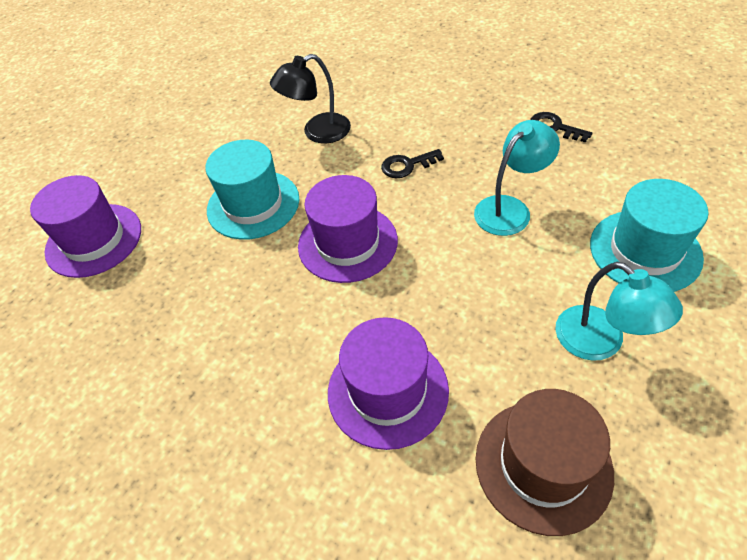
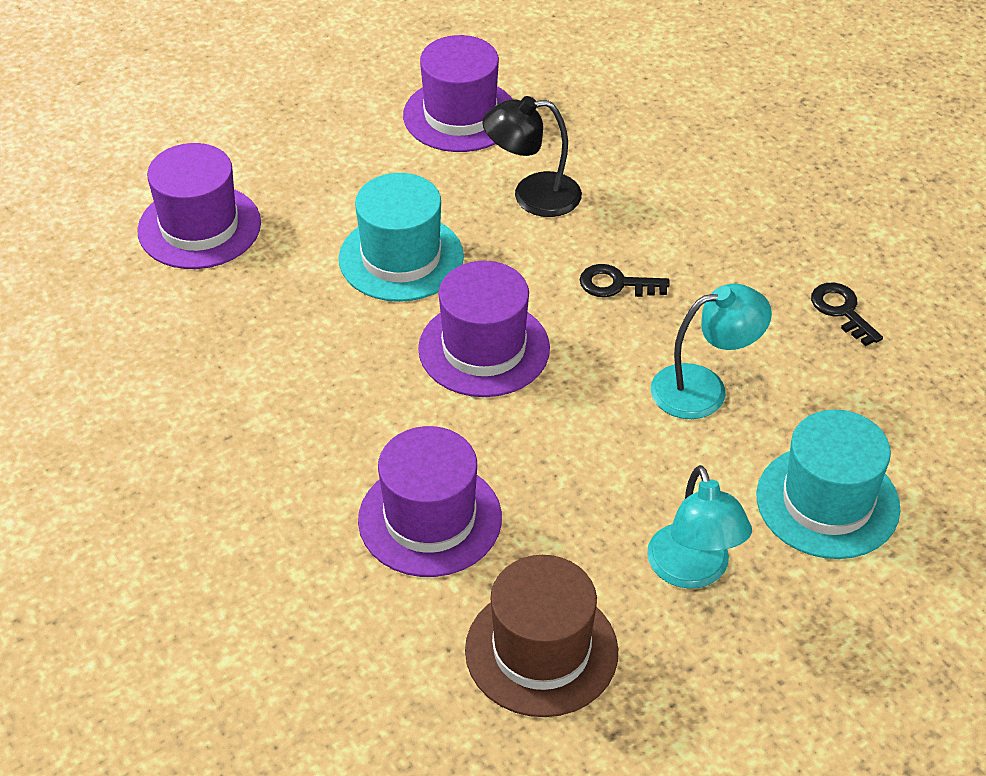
camera: 20 degrees right, 5 degrees down
none -> purple hat [403,35,513,152]

